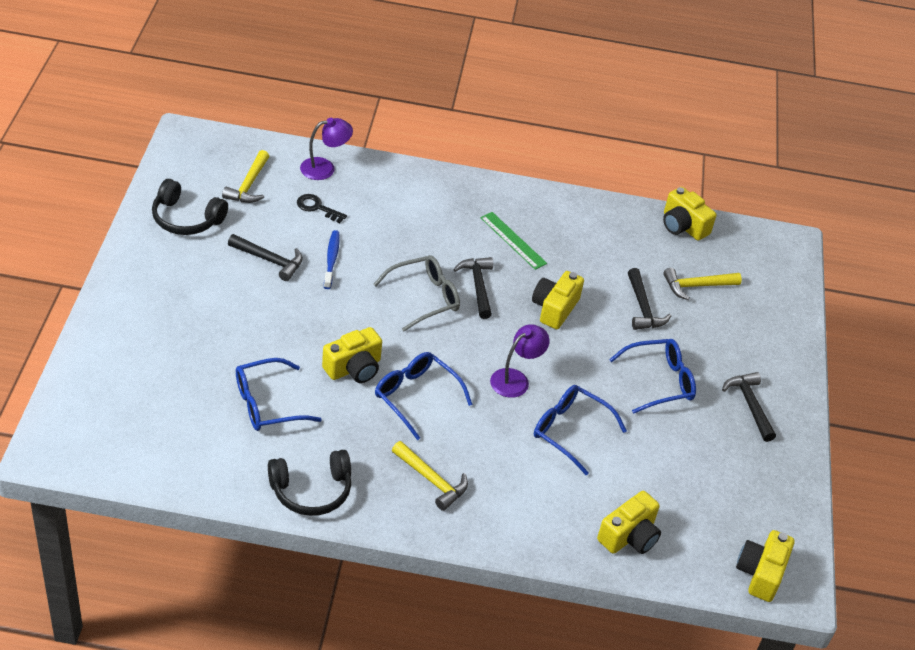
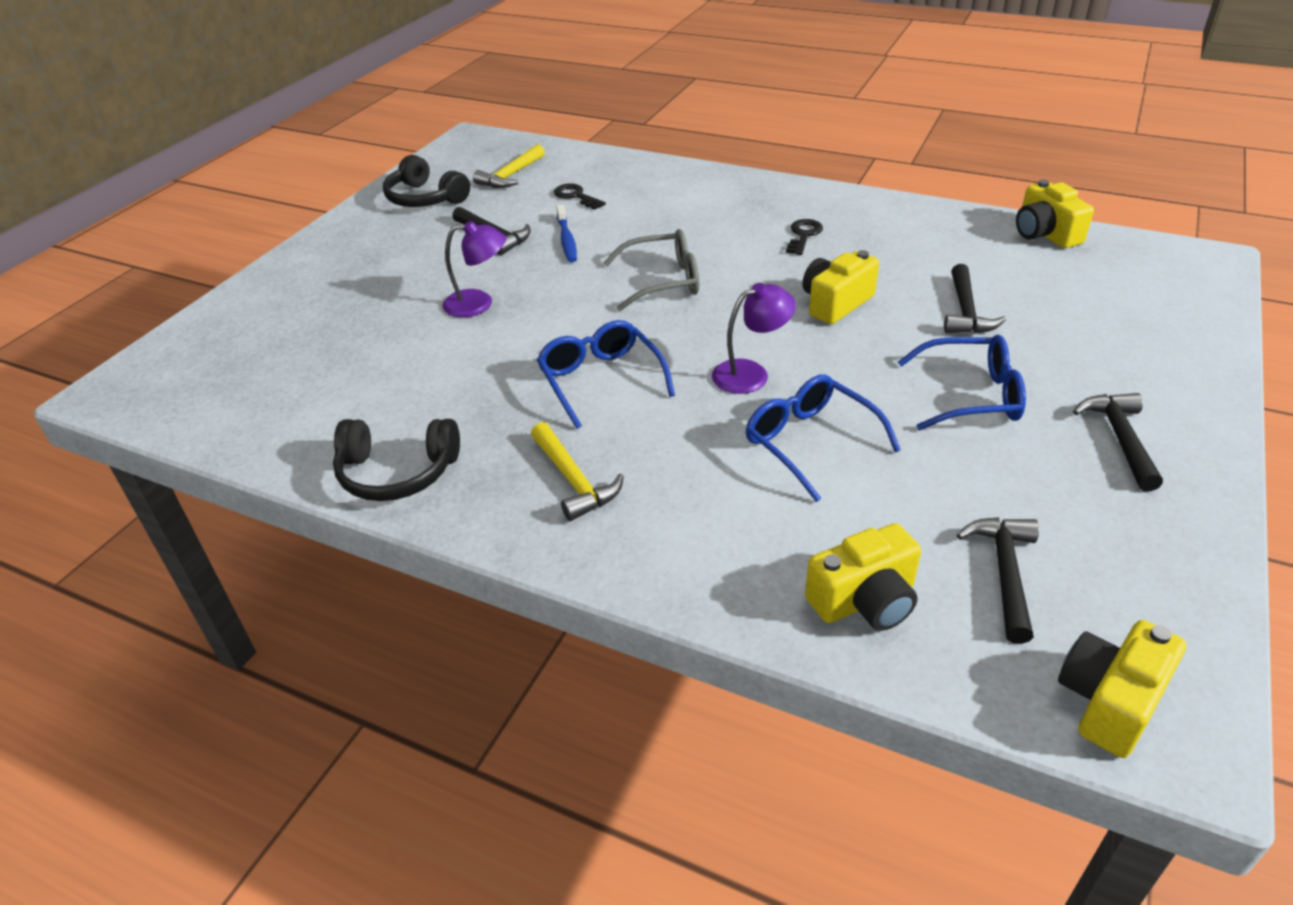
camera: 25 degrees right, 5 degrees down
blue glasses [236,358,322,431] -> none
purple lamp [300,118,353,180] -> purple lamp moved to [443,221,506,317]
yellow camera [322,327,382,383] -> none
blue toothbrush [324,230,340,289] -> blue toothbrush turned 150 degrees clockwise [556,204,577,262]
black hammer [453,257,493,319] -> black hammer moved to [957,517,1039,644]
green ruler [480,212,547,270] -> black key [786,219,823,255]
yellow hammer [663,268,742,300] -> none

